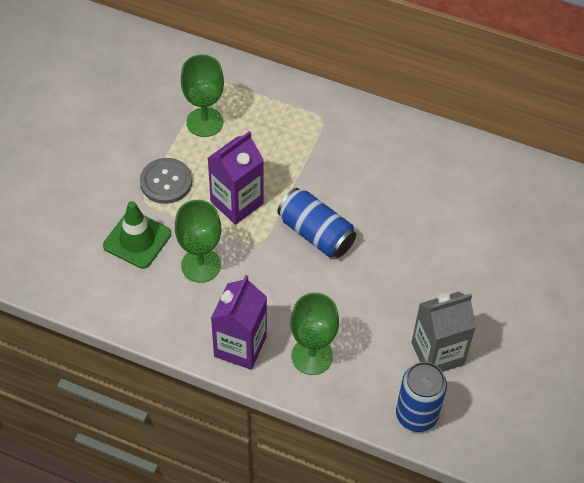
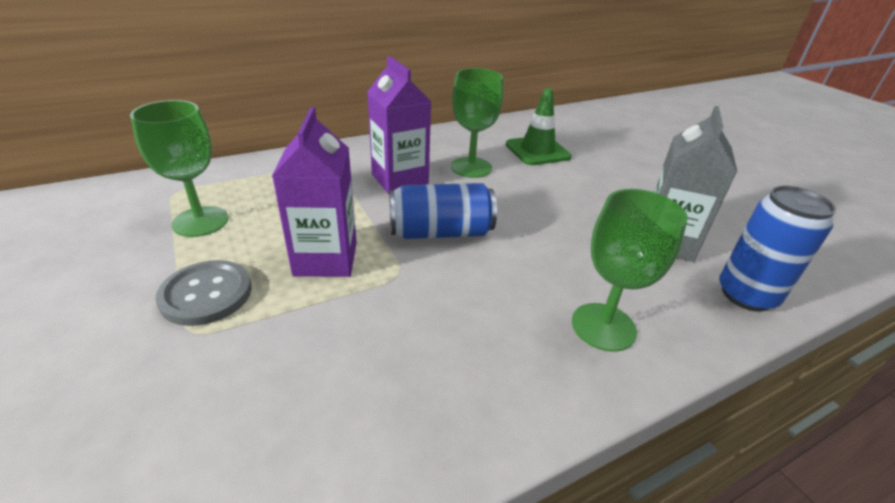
camera: 50 degrees left, 20 degrees down
green traffic cone [103,201,171,269] -> green traffic cone moved to [506,88,572,165]
green goblet [175,200,221,283] -> green goblet moved to [451,68,503,178]
purple carton [211,275,267,370] -> purple carton moved to [367,56,431,194]

